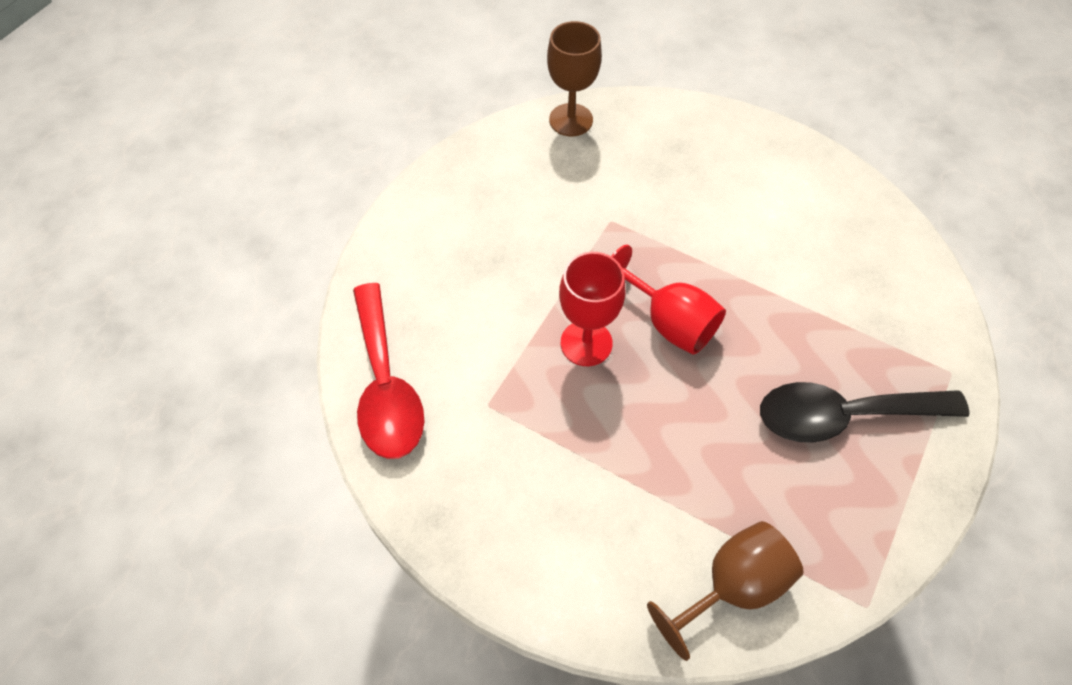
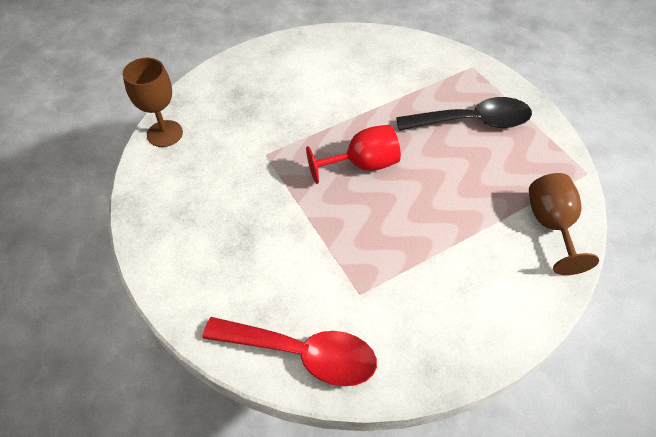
camera: 60 degrees left, 5 degrees down
red goblet [559,252,625,366] -> none
black spoon [760,382,970,442] -> black spoon turned 120 degrees counterclockwise [396,97,532,131]

